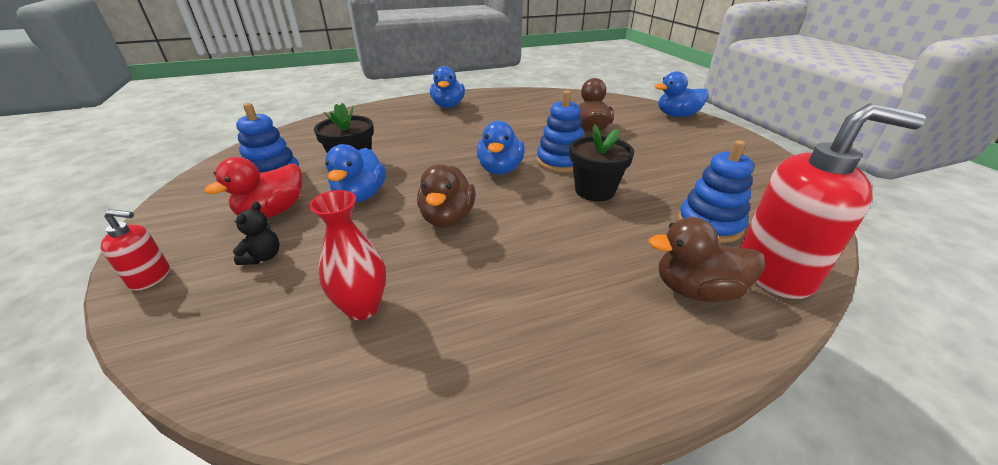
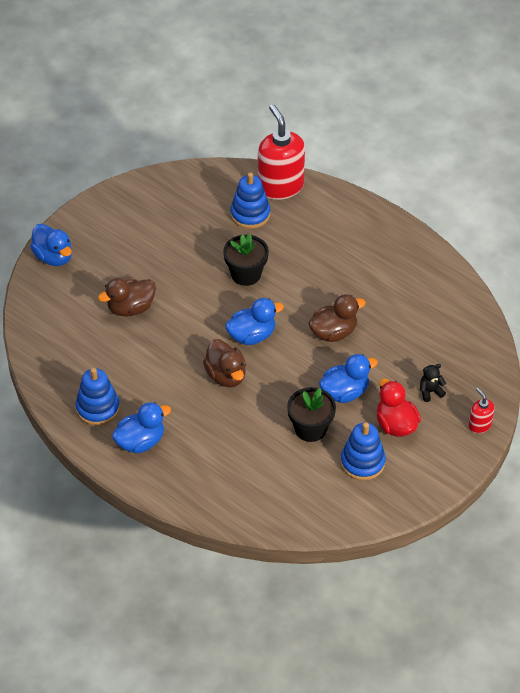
camera: 120 degrees left, 15 degrees up
red duck [204,157,302,218] -> red duck turned 120 degrees counterclockwise [377,379,421,437]
red vase [309,190,386,320] -> none
blue stacking toy [537,91,583,173] -> blue stacking toy moved to [76,368,120,426]
brown duck [648,217,765,302] -> brown duck moved to [203,339,246,387]

